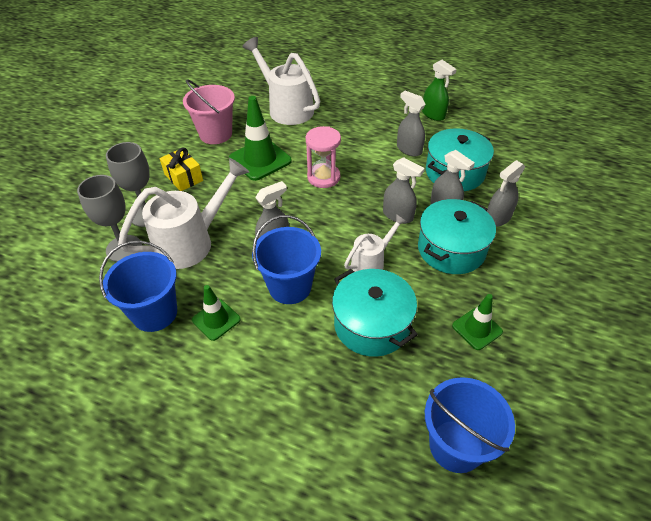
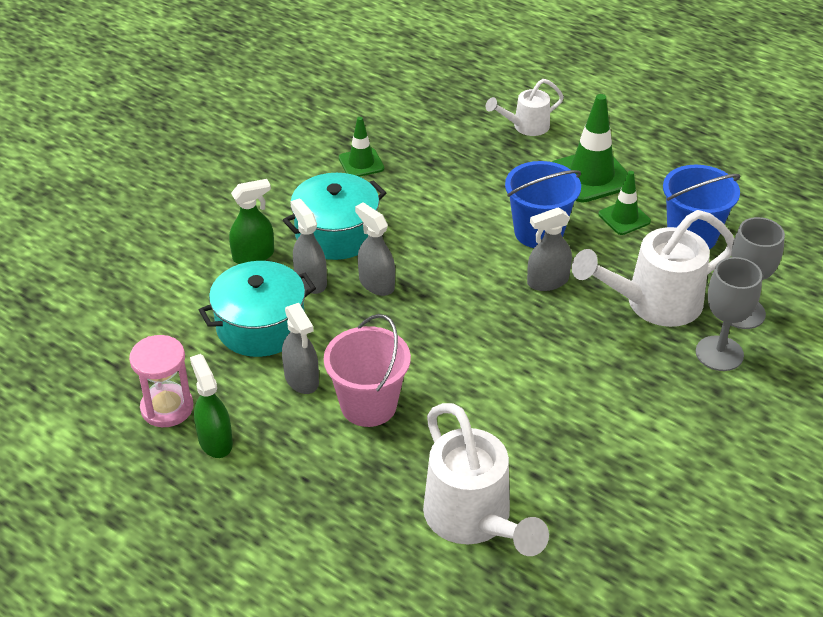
camera: 165 degrees left, 5 degrees down
yellow gift [160,148,203,191] -> none
pink bucket [183,79,235,144] -> pink bucket moved to [324,314,411,427]
green traffic cone [229,96,292,181] -> green traffic cone moved to [552,94,628,203]
pink hourglass [306,126,341,188] -> pink hourglass moved to [129,335,193,427]
turquoise pot [332,269,418,357] -> none
white watering can [344,214,407,272] -> white watering can moved to [486,79,564,136]
blue bucket [425,377,515,473] -> none
grey spray bottle [487,160,526,227] -> green spray bottle [229,179,274,264]

